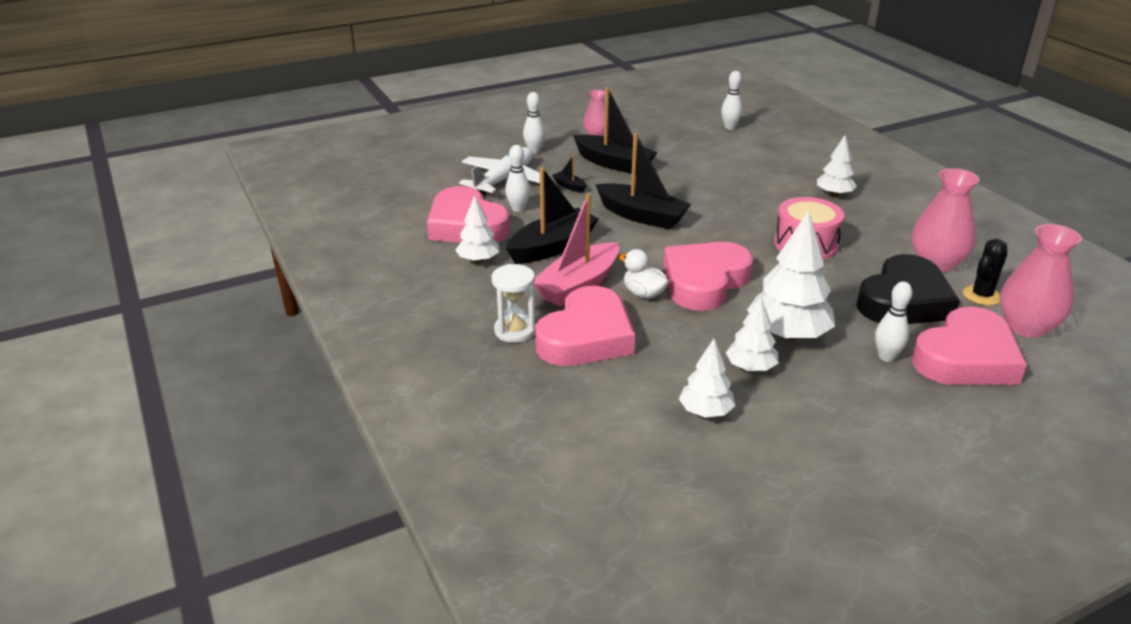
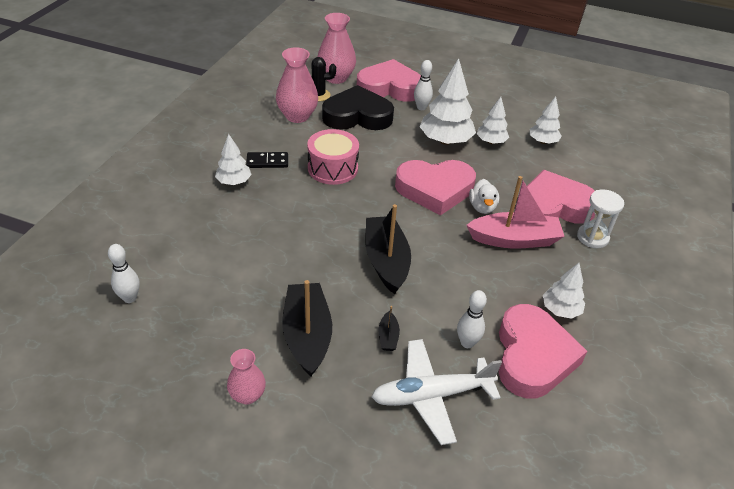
camera: 135 degrees left, 10 degrees up
black boat [506,167,599,264] -> none
white bowling pin [523,92,545,153] -> none
none -> black domino [246,152,288,168]

